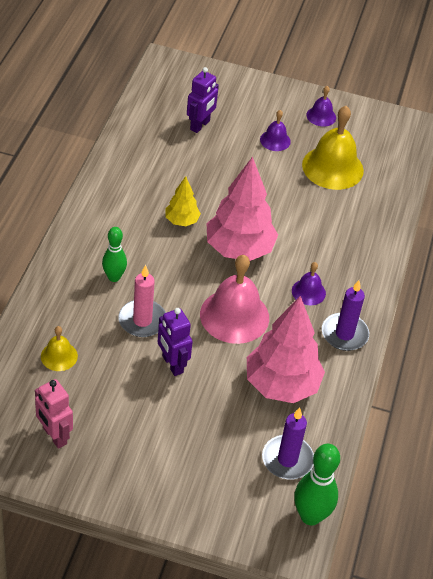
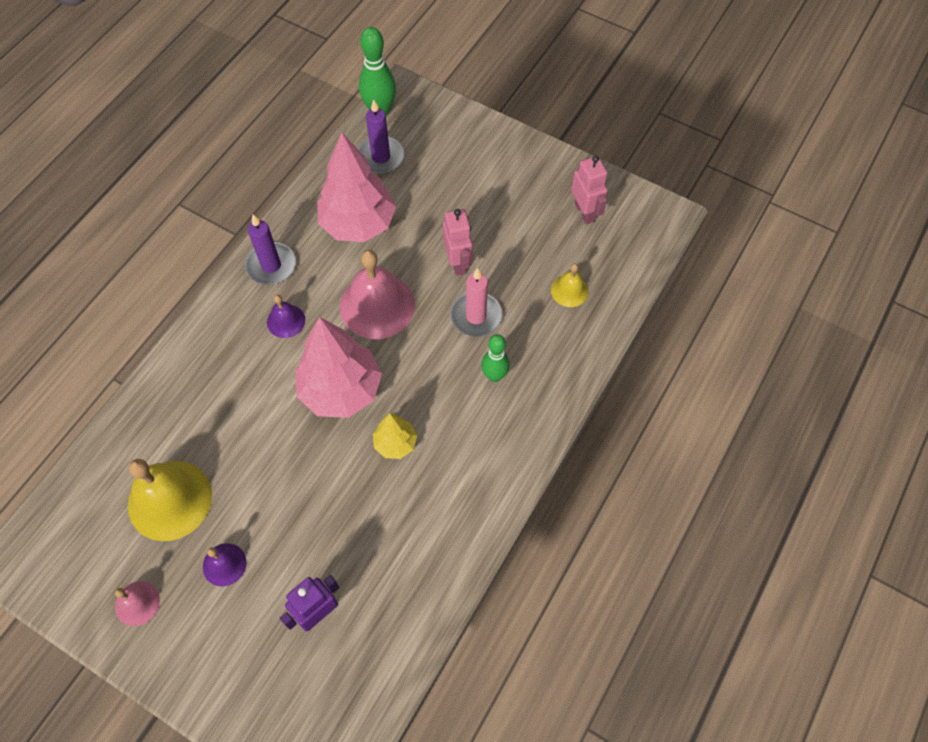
camera: 160 degrees left, 15 degrees up
purple robot [158,308,193,376] -> pink robot [443,209,473,276]
purple bell [307,86,336,127] -> pink bell [115,581,160,626]

